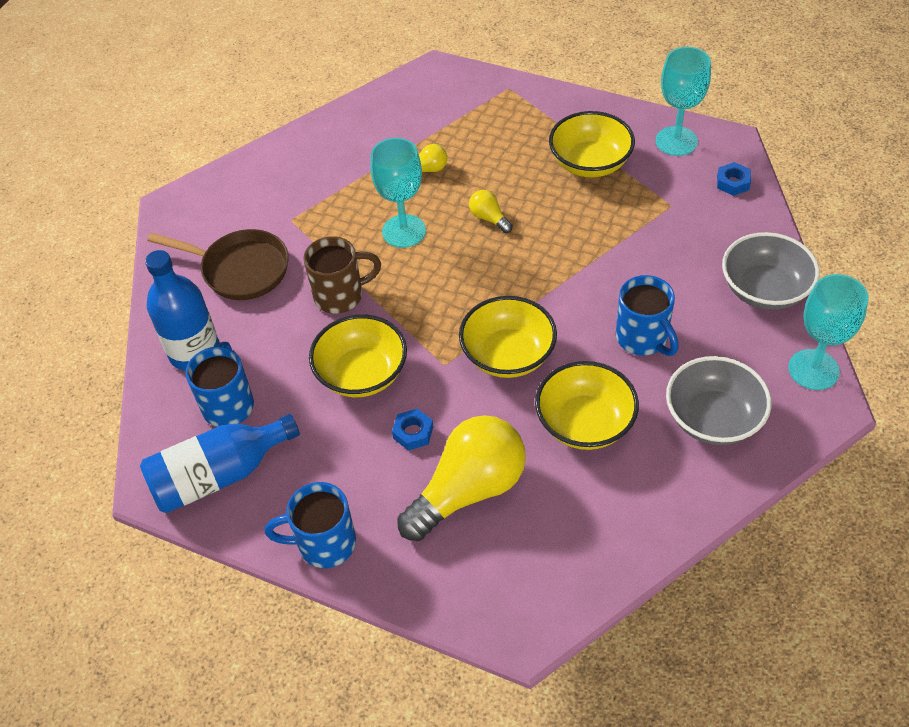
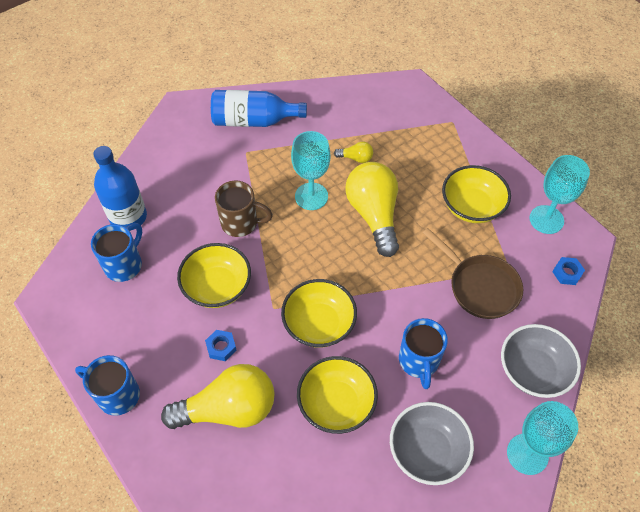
camera: 25 degrees right, 5 degrees up
blue bottle [140,414,300,513] -> blue bottle moved to [211,90,307,127]
brown pan [147,229,289,300] -> brown pan moved to [423,228,523,319]
yellow light bulb [469,190,513,233] -> yellow light bulb [345,162,399,257], size x2.32

